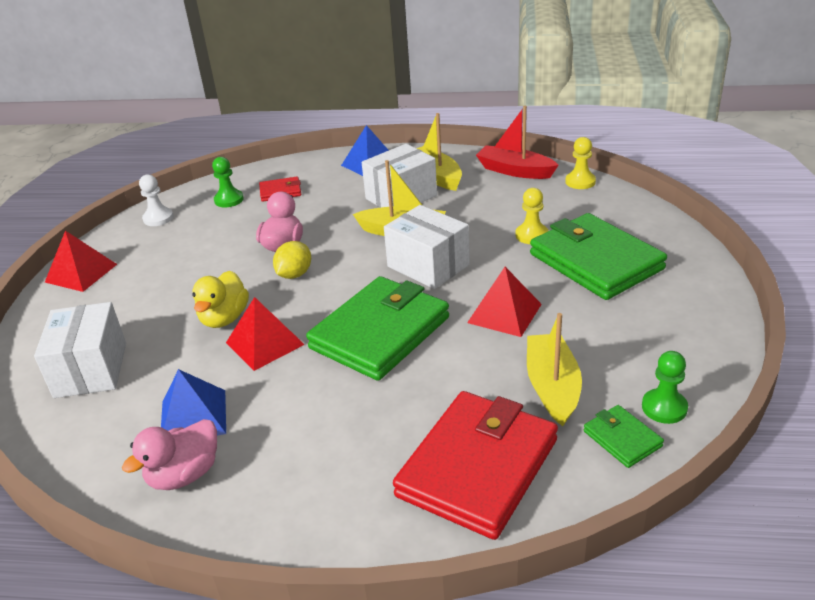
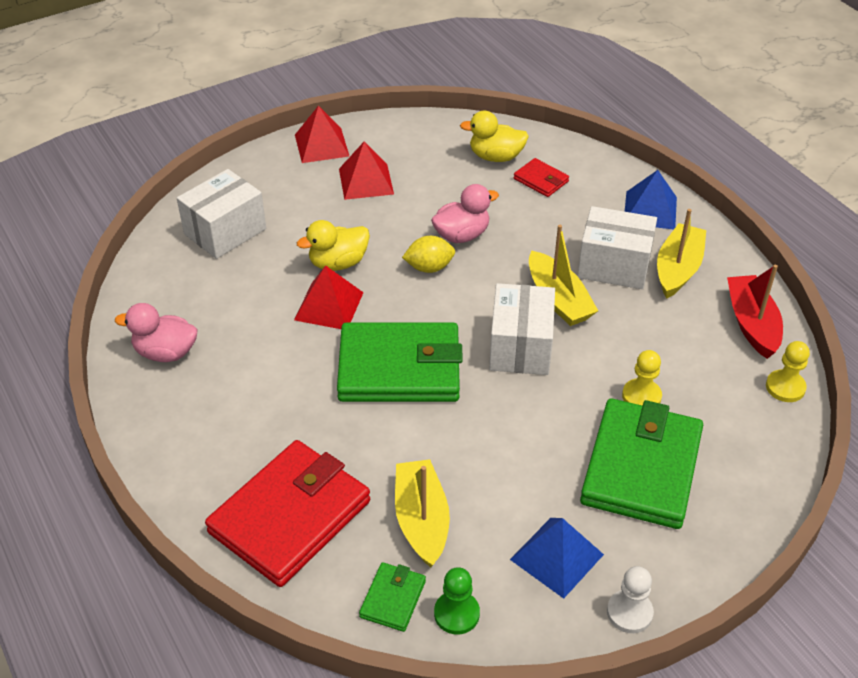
camera: 50 degrees right, 10 degrees up
white pawn [139,174,174,226] -> white pawn moved to [607,566,654,633]
blue pyramid [161,369,226,436] -> blue pyramid moved to [510,518,604,599]
green pawn [212,157,244,207] -> yellow duck [460,111,529,162]
red wallet [393,391,558,540] -> red wallet turned 45 degrees counterclockwise [205,440,370,587]
red pyramid [467,267,542,337] -> red pyramid moved to [339,141,394,200]
yellow boat [527,313,582,426] -> yellow boat turned 60 degrees counterclockwise [395,459,450,568]

